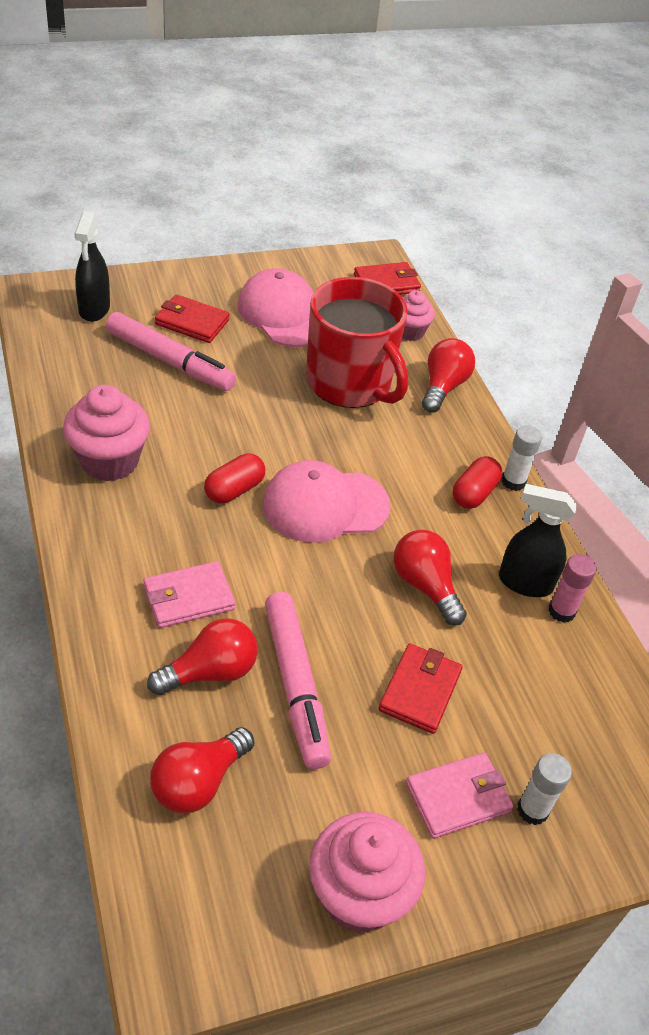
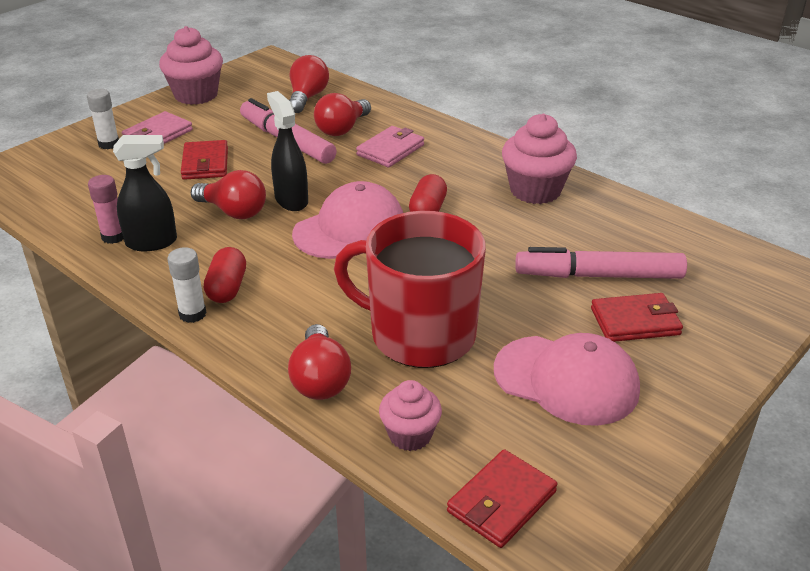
camera: 155 degrees right, 10 degrees down
black spray bottle [74,211,110,322] -> black spray bottle moved to [267,91,308,211]

